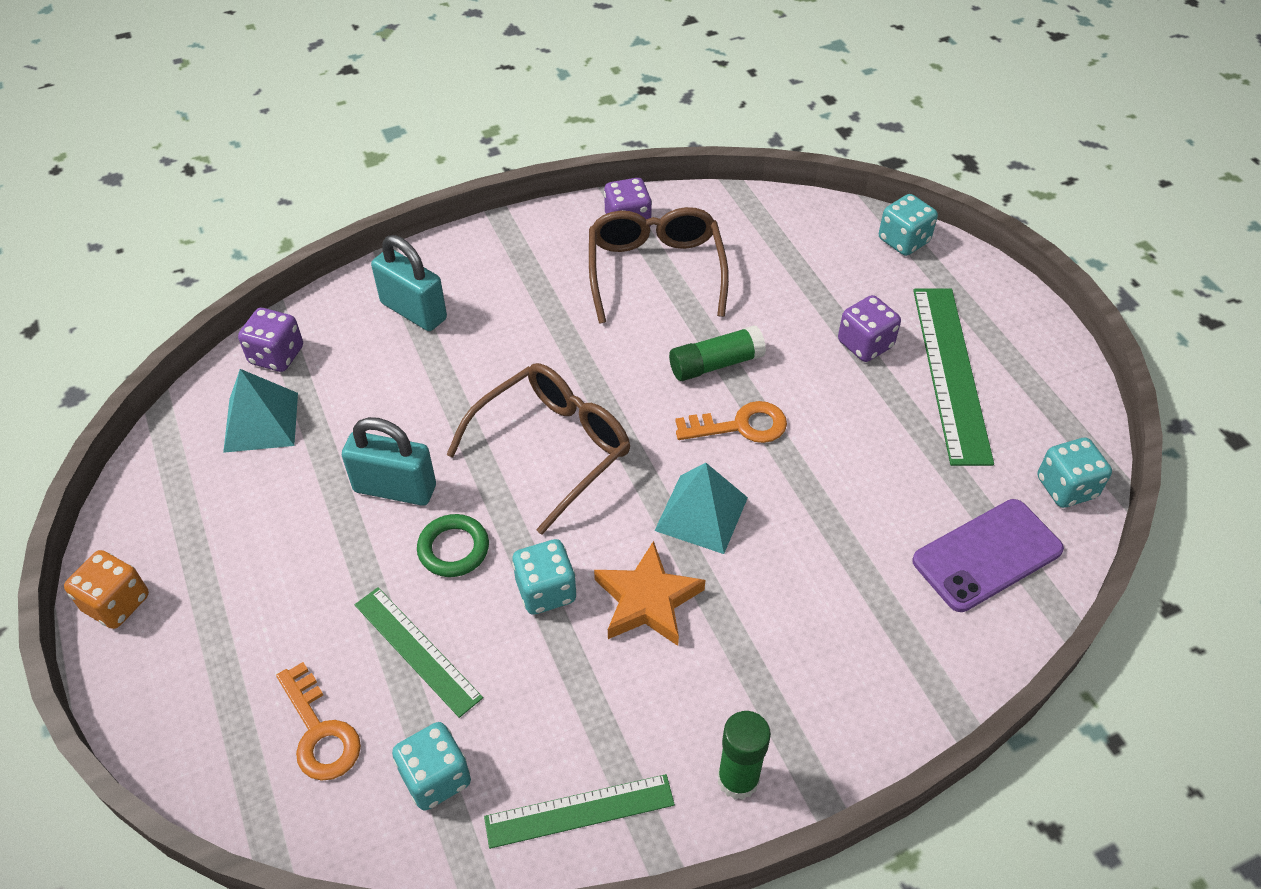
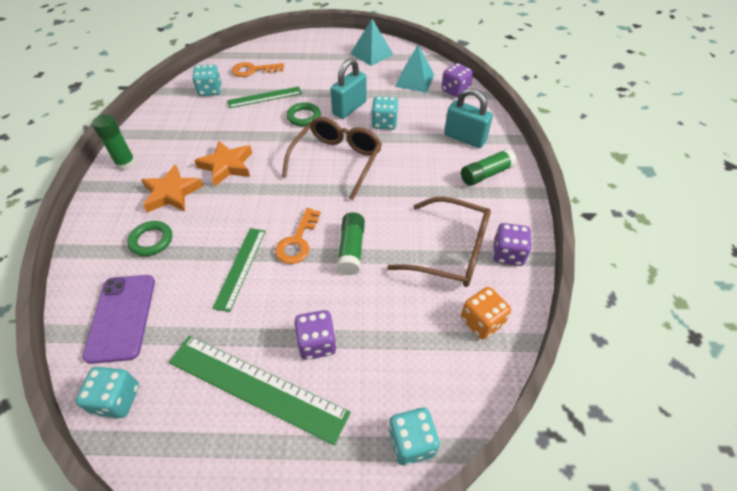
camera: 115 degrees right, 0 degrees up
orange dice [64,550,149,629] -> orange dice moved to [461,287,511,339]
turquoise padlock [371,235,447,331] -> turquoise padlock turned 60 degrees clockwise [444,88,493,148]
brown glasses [446,363,630,535] -> brown glasses turned 135 degrees counterclockwise [282,116,382,200]
green ruler [484,774,675,849] -> green ruler moved to [212,228,266,312]
turquoise dice [512,539,577,615] -> turquoise dice moved to [371,96,399,130]
turquoise pyramid [654,463,748,554] -> turquoise pyramid moved to [350,19,394,66]
none -> green ring [127,221,172,256]
none -> orange star [141,164,203,213]
none -> green glue stick [461,148,517,186]

